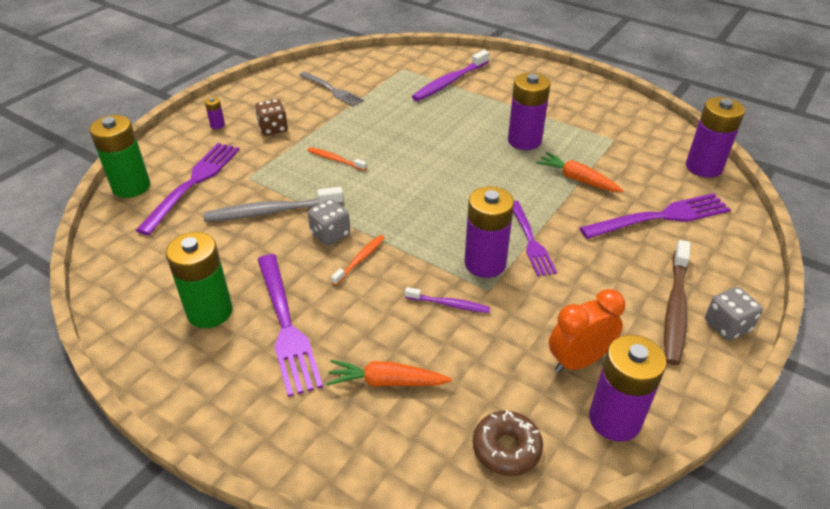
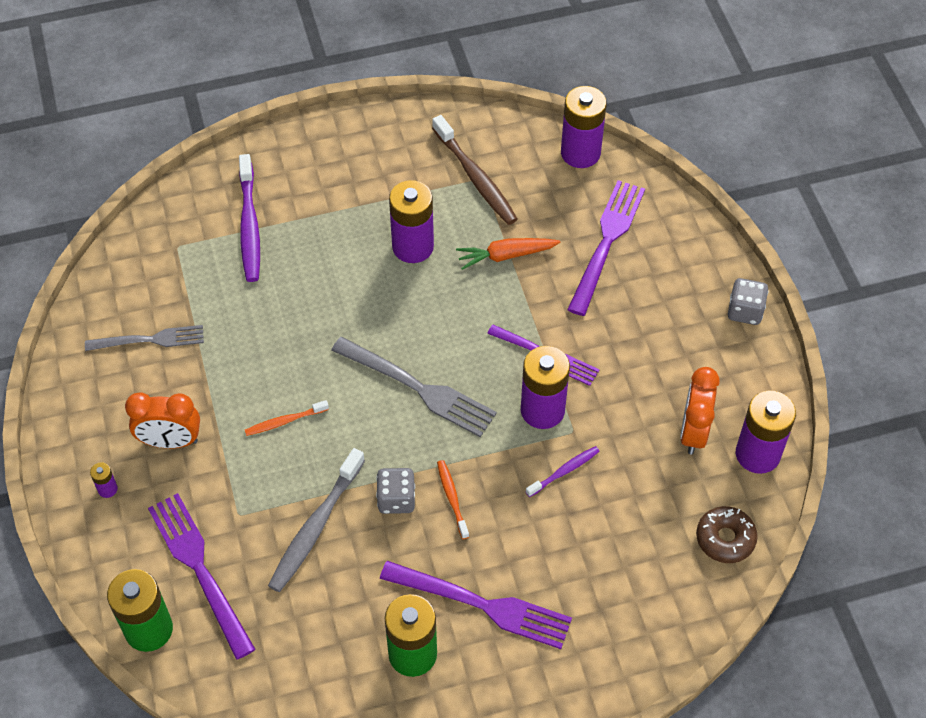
camera: 50 degrees left, 15 degrees up
brown dice [255,99,288,136] -> orange clock [125,392,200,449]
orange carrot [326,360,452,387] -> none
brown toothbrush [664,240,691,365] -> brown toothbrush moved to [432,115,518,225]
none -> grey fork [331,337,497,437]

